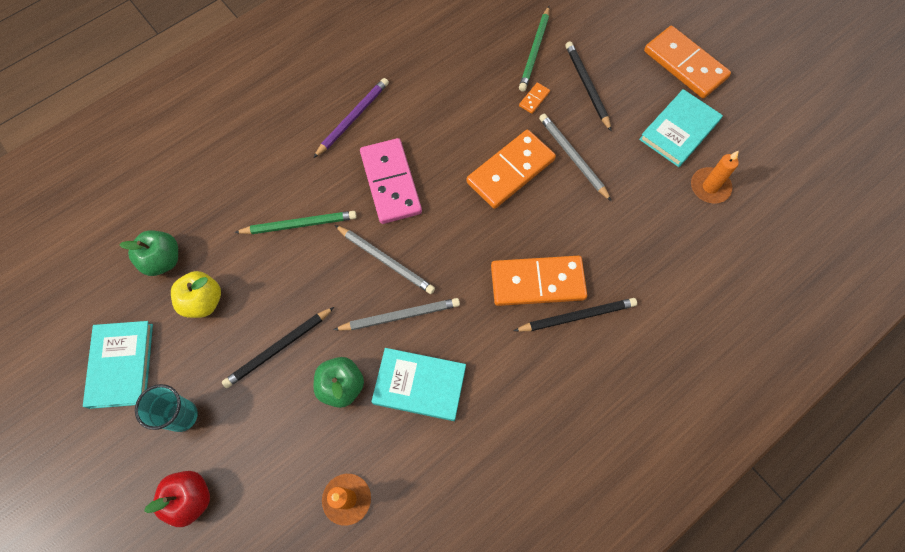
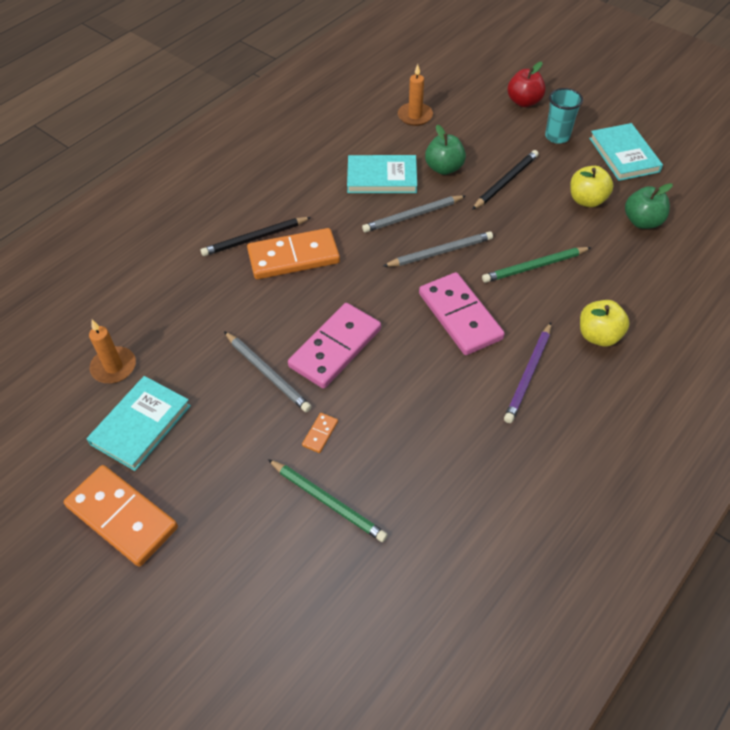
camera: 170 degrees right, 15 degrees down
grey pencil [335,225,435,294] -> grey pencil turned 135 degrees clockwise [383,231,493,267]
orange domino [466,130,556,209] -> pink domino [288,303,381,389]
green pencil [519,6,550,92] -> green pencil turned 120 degrees clockwise [268,459,388,542]
black pencil [565,41,611,131] -> none
none -> yellow apple [580,300,630,347]

